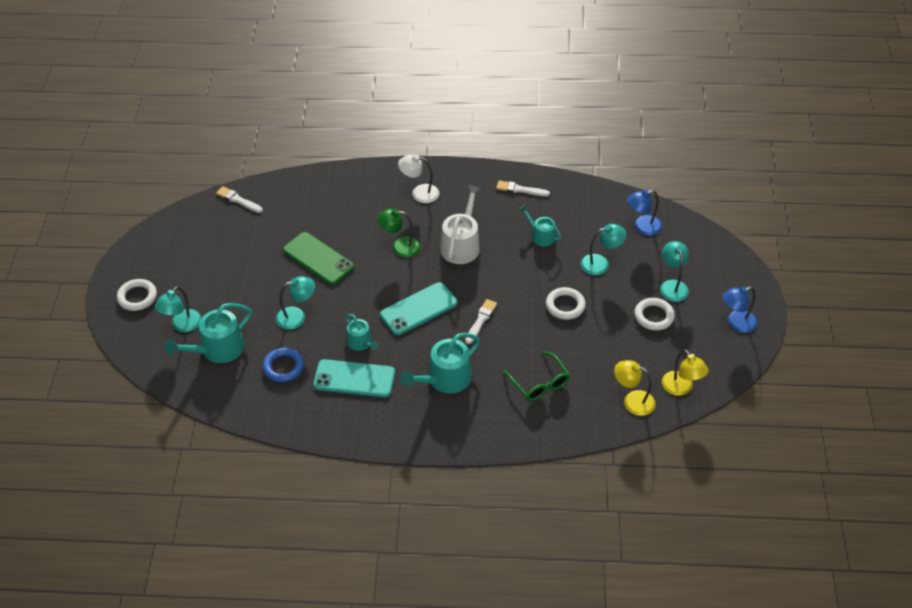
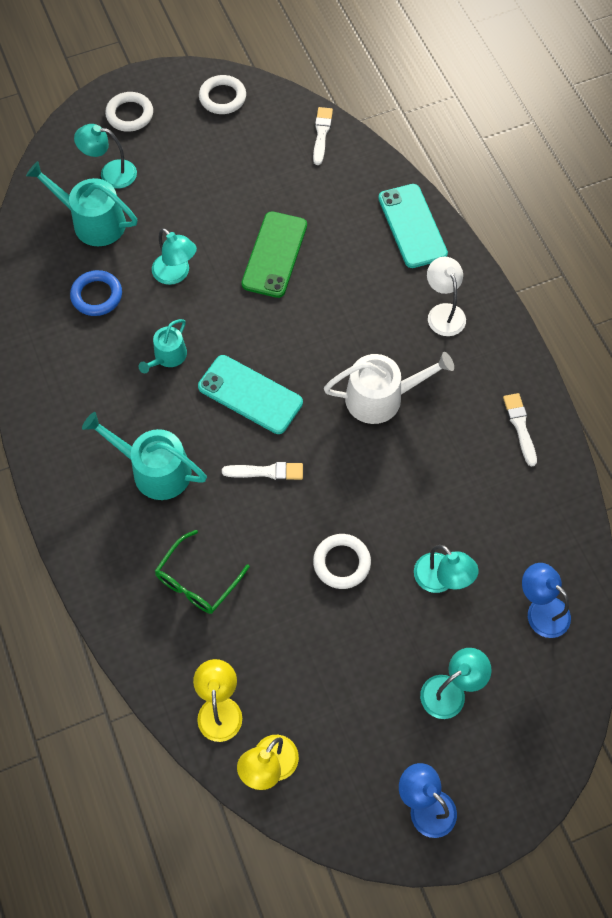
camera: 65 degrees right, 15 degrees up
turquoise phone [313,359,395,397] -> turquoise phone moved to [378,184,448,268]
green lamp [377,209,421,258] -> none
turquoise watering can [519,205,561,246] -> none
white ring [634,298,675,331] -> white ring moved to [199,75,246,114]

